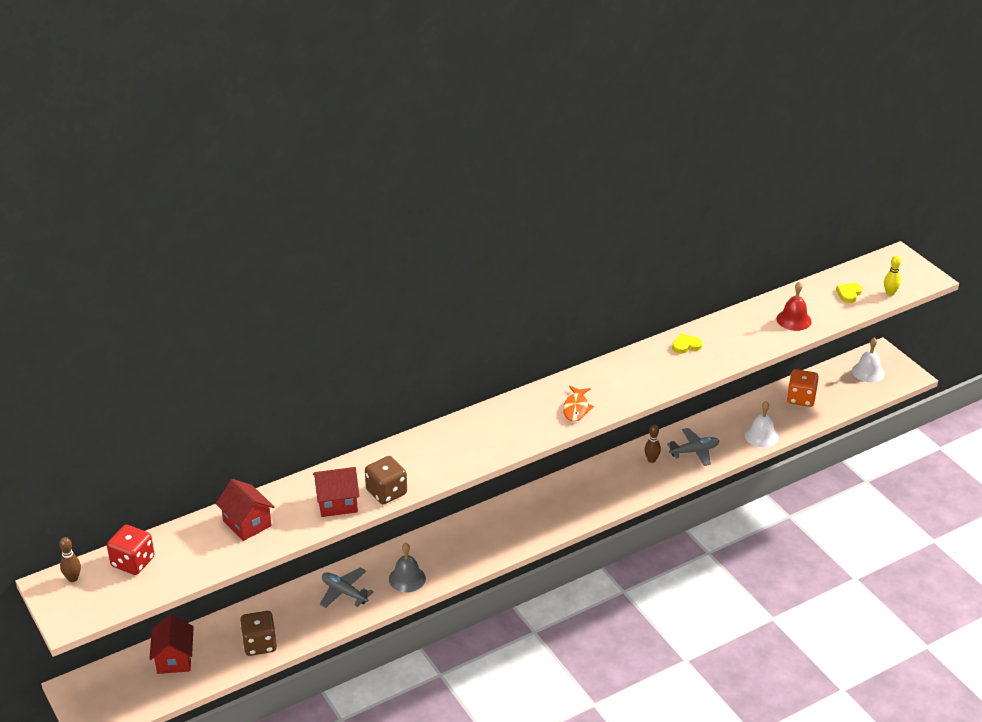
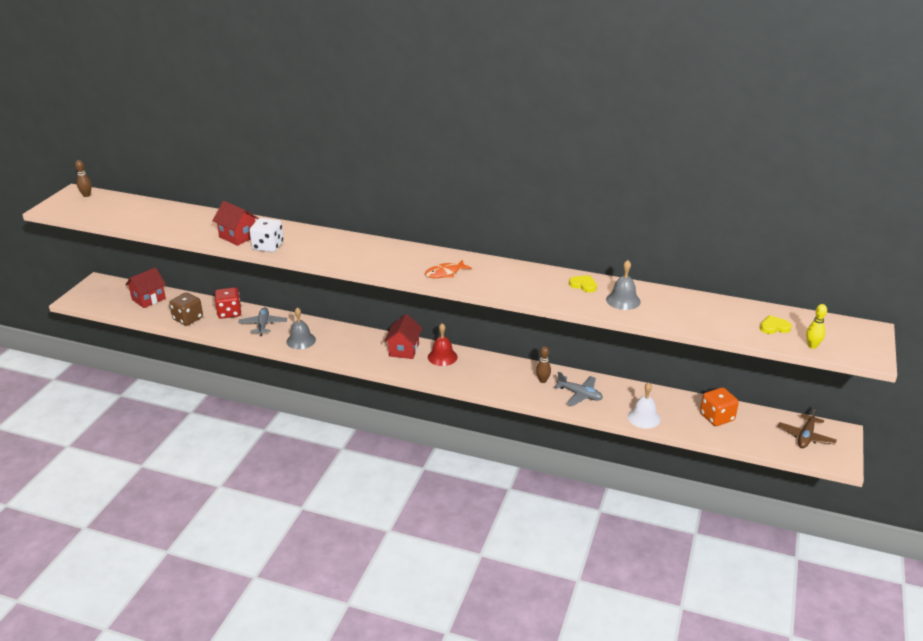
camera: 50 degrees right, 5 degrees down
red dice [107,525,155,575] -> red dice moved to [215,287,241,319]
red house [216,479,275,541] -> red house moved to [384,314,422,359]
brown dice [365,456,407,504] -> white dice [249,218,284,252]
red bell [776,281,812,331] -> red bell moved to [428,323,458,366]
white bell [852,337,884,382] -> brown plane [778,407,837,448]
none -> grey bell [606,260,641,310]

